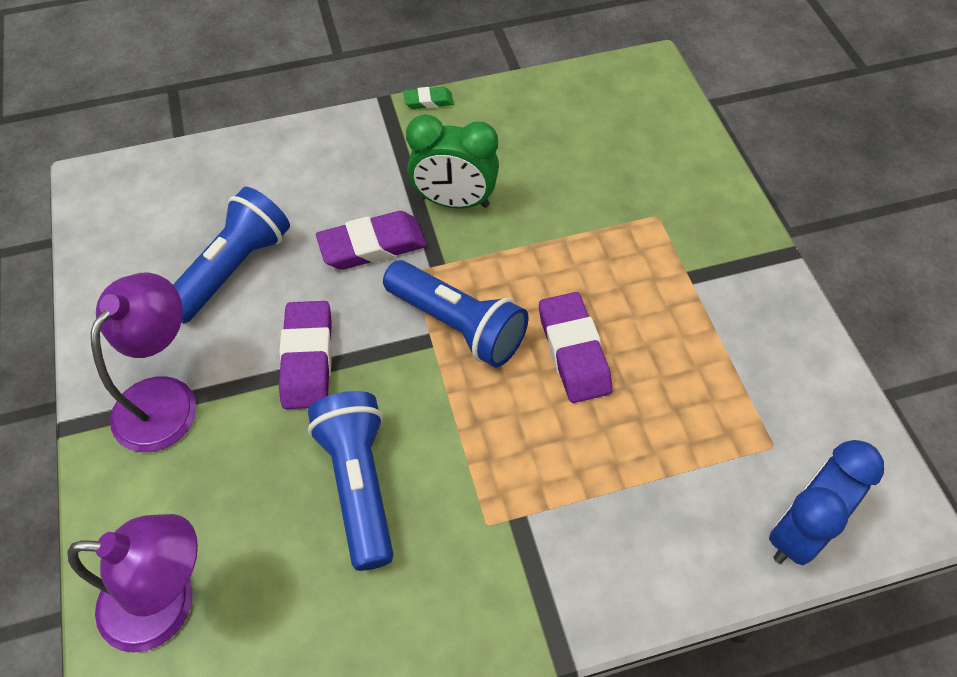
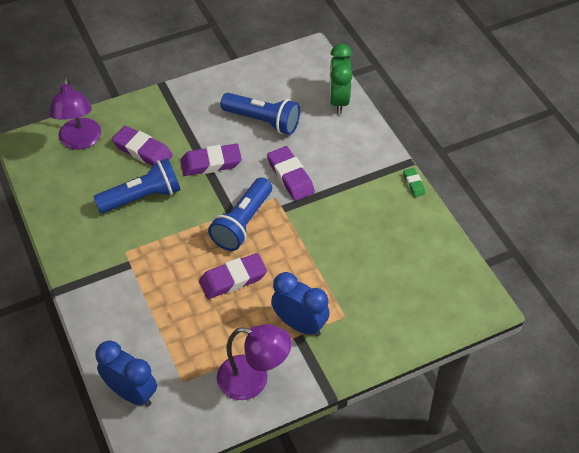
camera: 80 degrees right, 5 degrees down
purple lamp [91,273,196,452] -> purple lamp moved to [217,324,292,400]
green clock [406,114,499,209] -> green clock moved to [329,44,353,114]
none -> purple eraser [112,126,173,166]
none -> blue clock [271,272,330,336]

